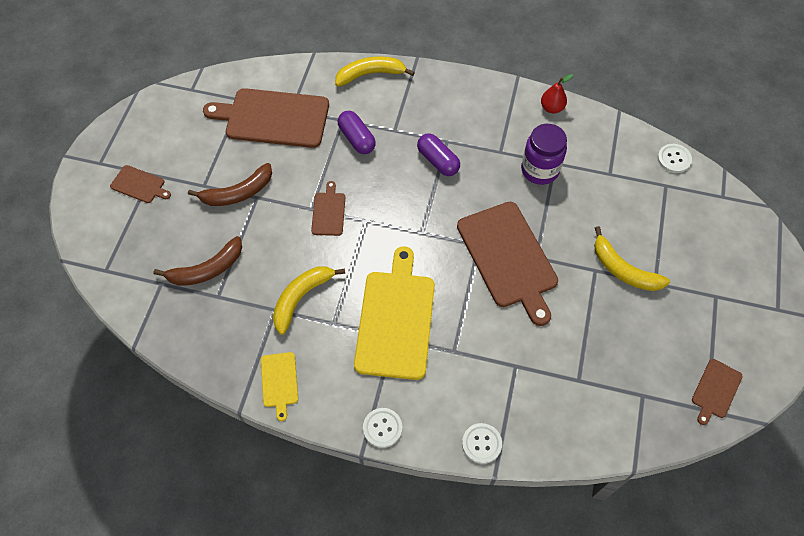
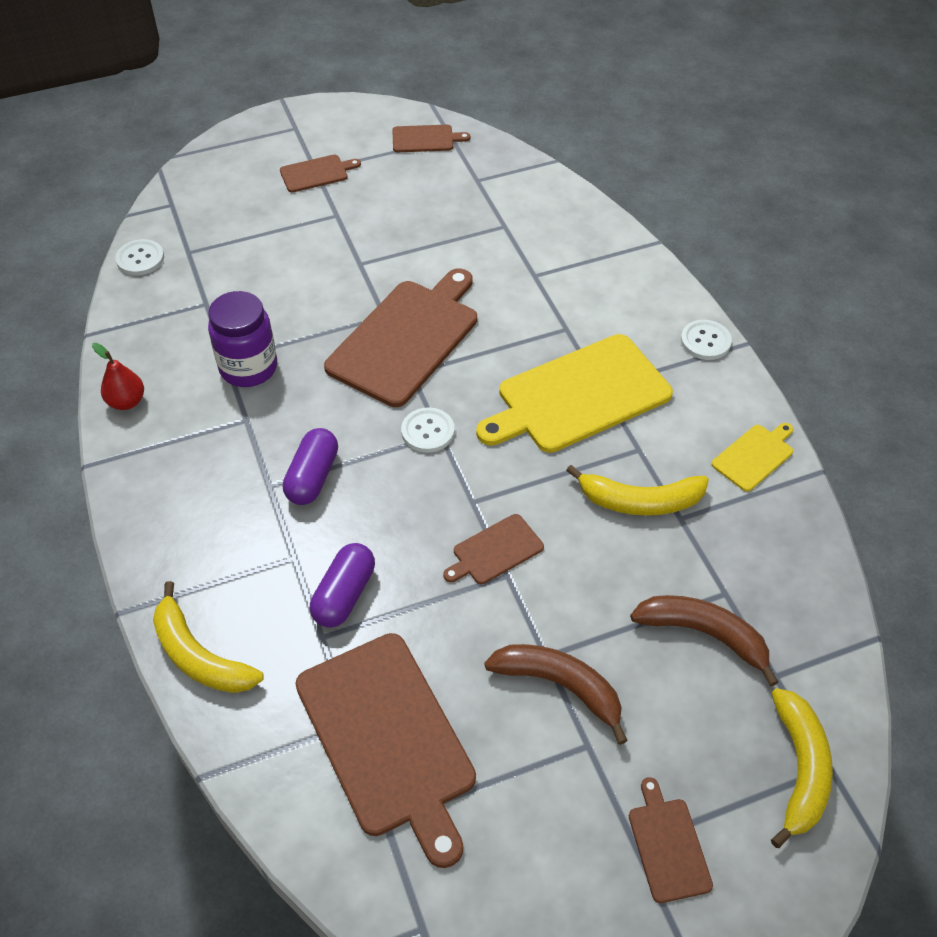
camera: 125 degrees left, 10 degrees down
white button [462,423,502,464] -> white button moved to [401,408,454,453]
yellow banana [594,226,670,291] -> yellow banana moved to [771,688,833,848]
none -> brown cutting board [280,155,361,193]

